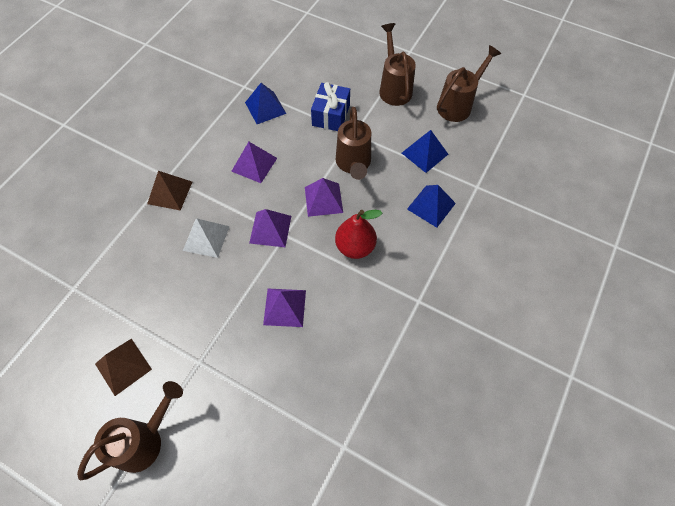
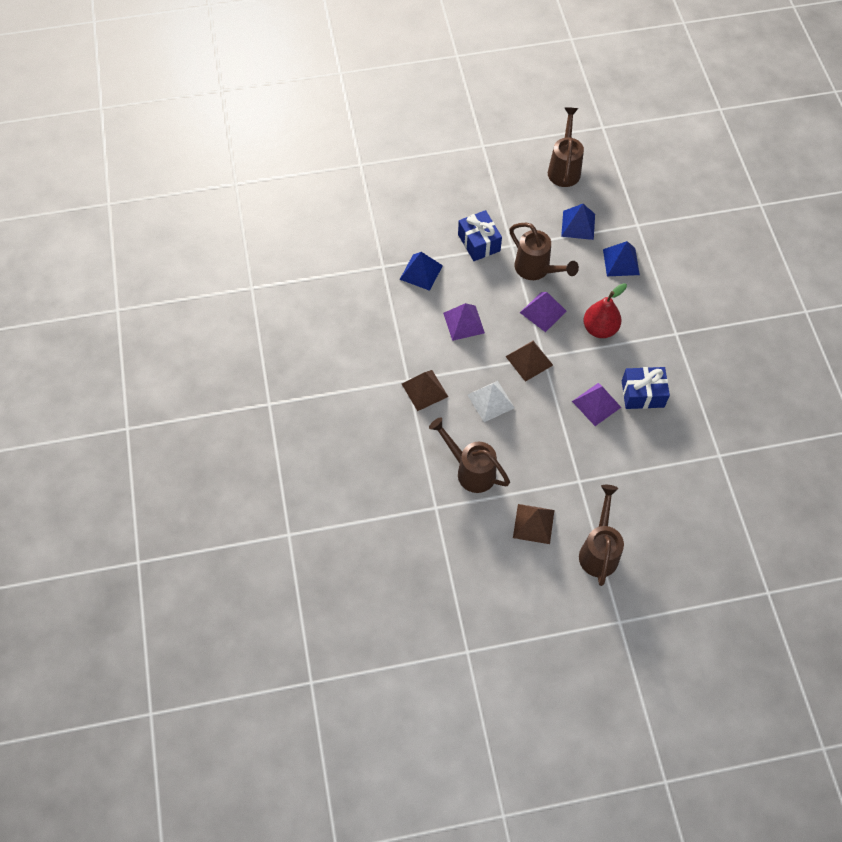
camera: 40 degrees left, 0 degrees up
purple pyramid [249,209,291,247] -> brown pyramid [505,341,553,382]
brown watering can [379,23,416,106] -> brown watering can moved to [429,417,510,493]
none -> blue gift [622,367,670,409]

